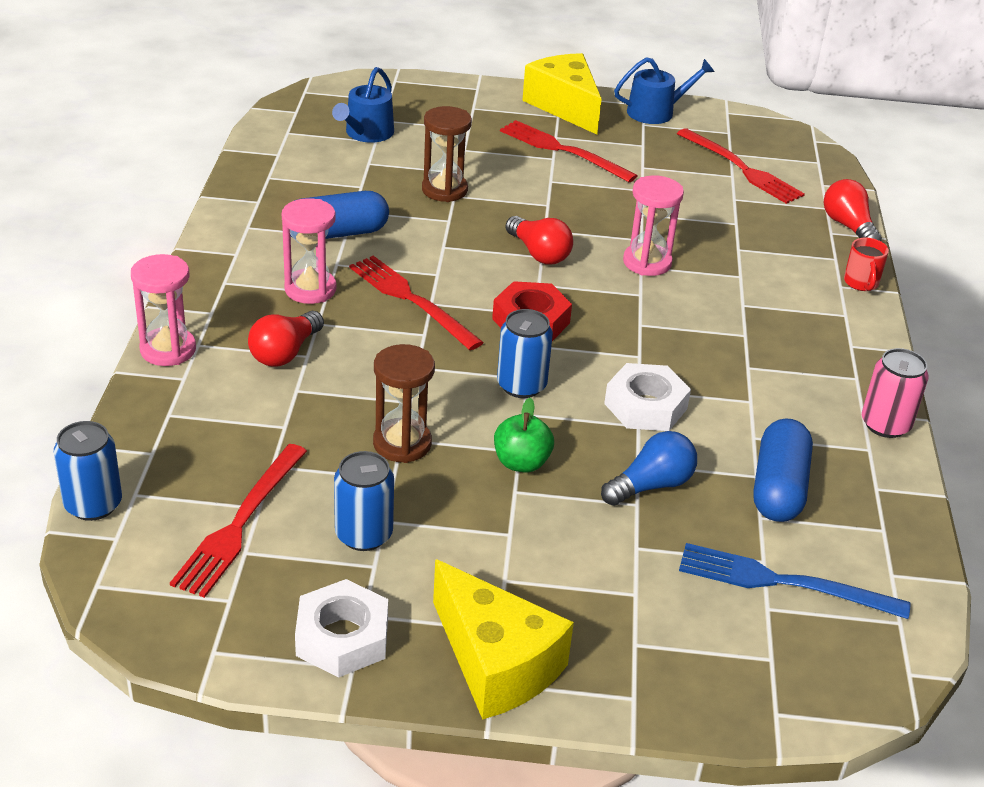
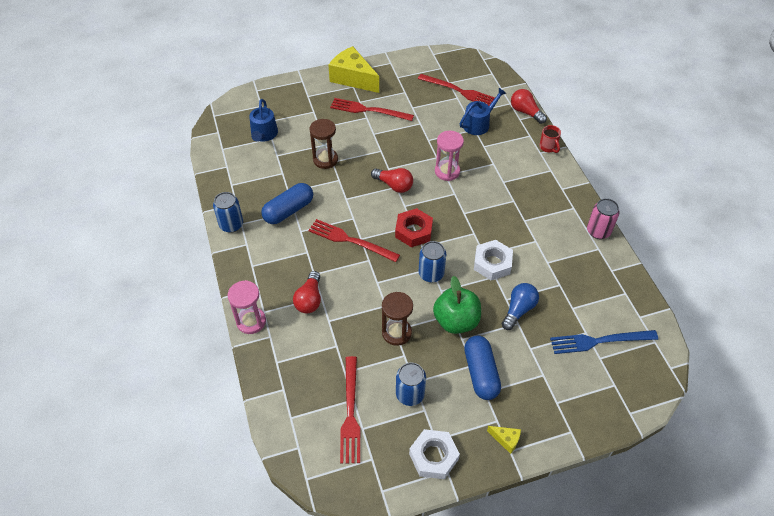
camera: 20 degrees left, 15 degrees up
blue can [54,421,122,521] -> blue can moved to [213,192,243,233]
pink hourglass [282,198,336,304] -> none
yellow cheese [433,559,574,720] -> yellow cheese [487,426,521,454], size x0.43
green apple [494,398,554,473] -> green apple [433,276,481,334], size x1.57
blue watering can [614,57,714,124] -> blue watering can moved to [460,88,506,135]
blue capsule [753,418,813,522] -> blue capsule moved to [464,336,501,400]

